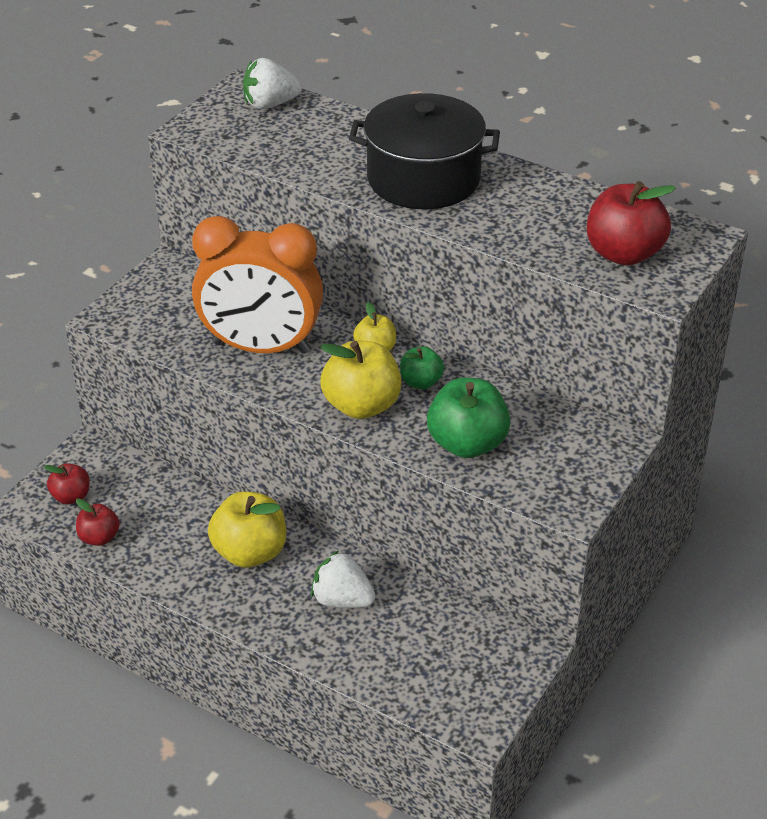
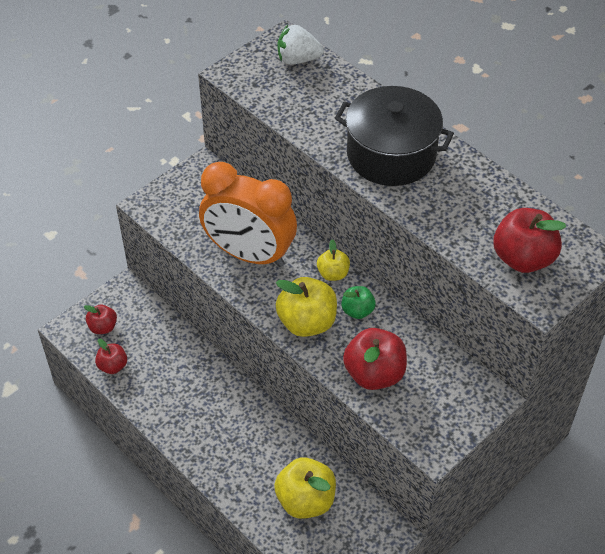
camera: 15 degrees right, 10 degrees up
yellow apple [208,491,286,568] -> yellow apple moved to [274,457,336,519]
white strawberry [311,551,376,608] -> none
green apple [427,378,511,458] -> red apple [343,328,407,390]

